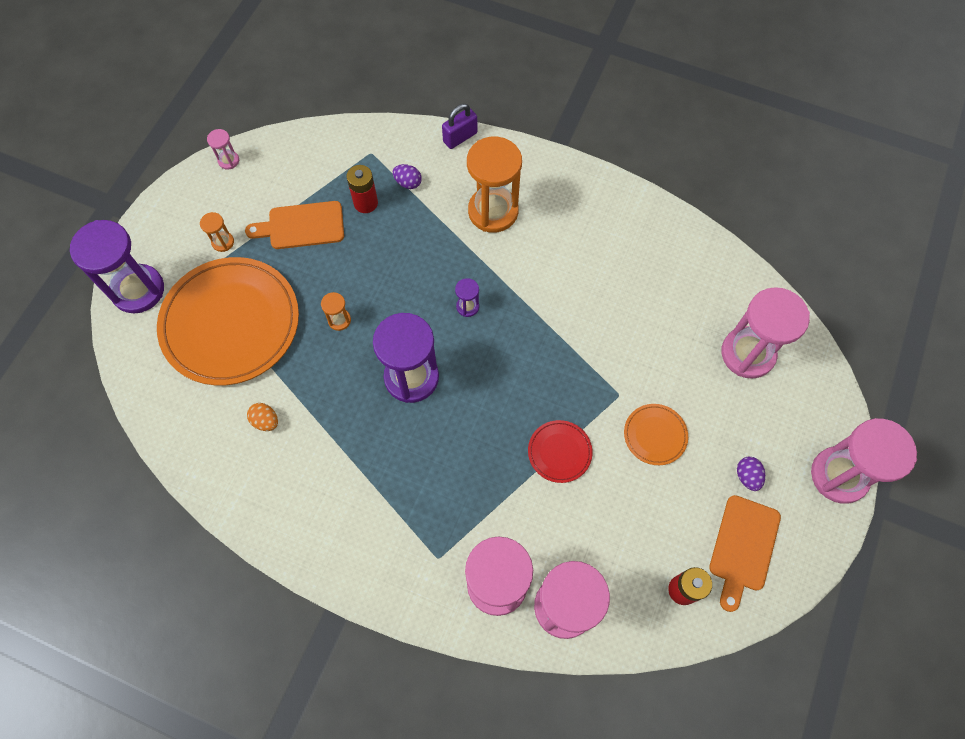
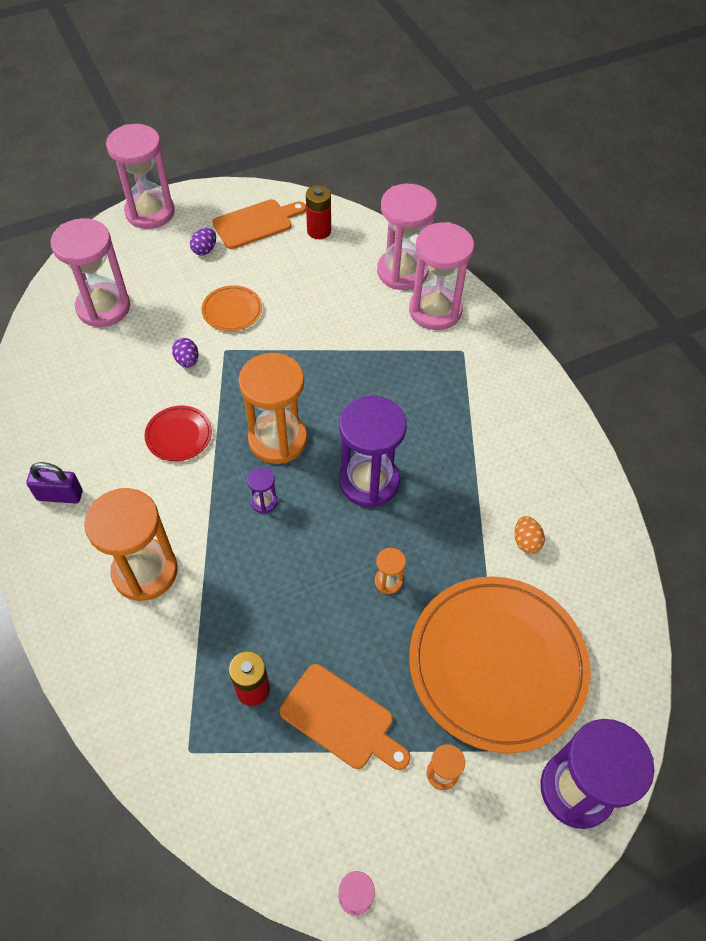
camera: 140 degrees left, 10 degrees down
purple egg [393,164,422,189] -> purple egg moved to [172,338,198,367]
purple padlock [442,104,477,149] -> purple padlock moved to [26,462,83,504]
red plate [528,420,593,483] -> red plate moved to [145,406,212,461]
none -> orange hourglass [238,353,307,464]

